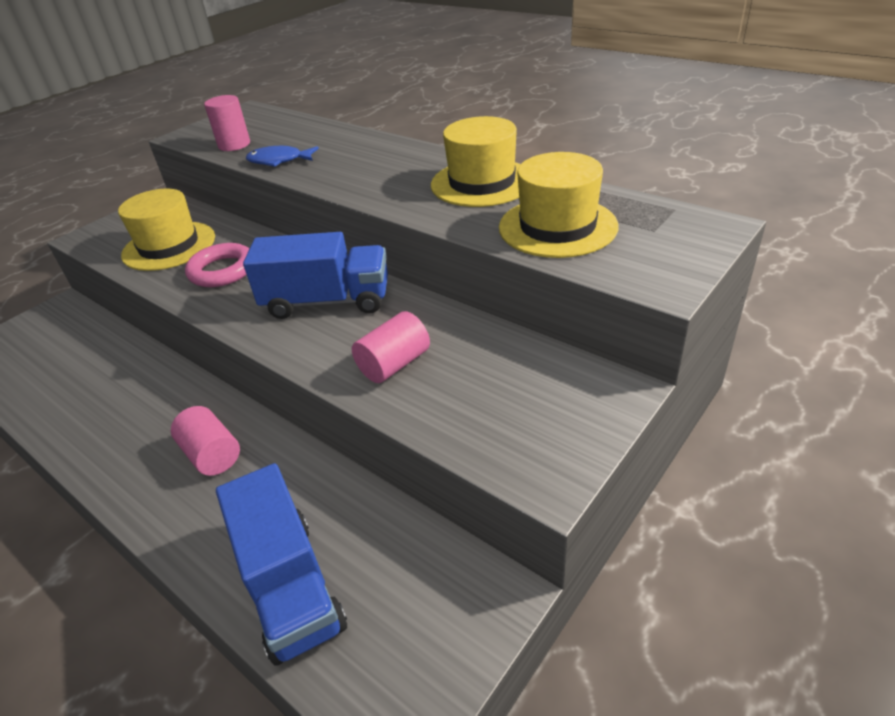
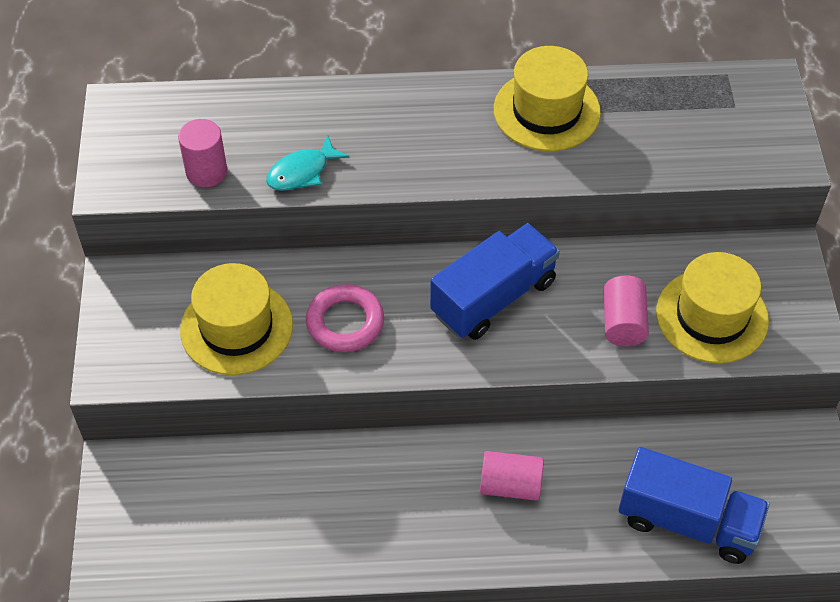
camera: 45 degrees left, 15 degrees up
blue fish [246,146,319,167] -> turquoise fish [266,135,349,191]
yellow hat [499,152,619,258] -> yellow hat moved to [656,252,769,363]

